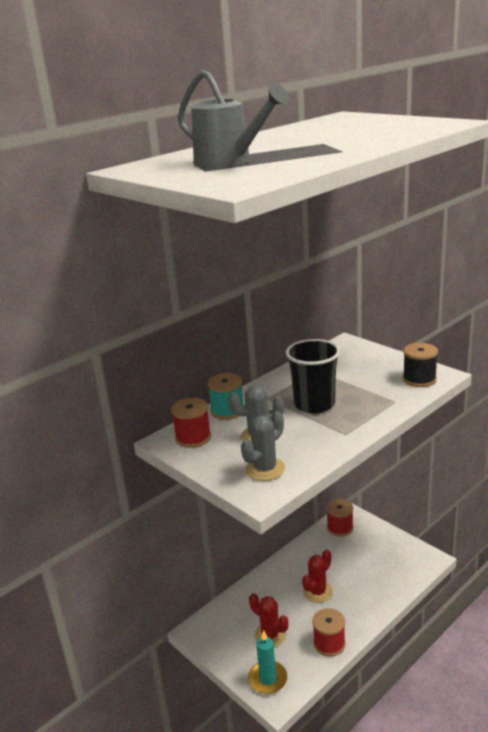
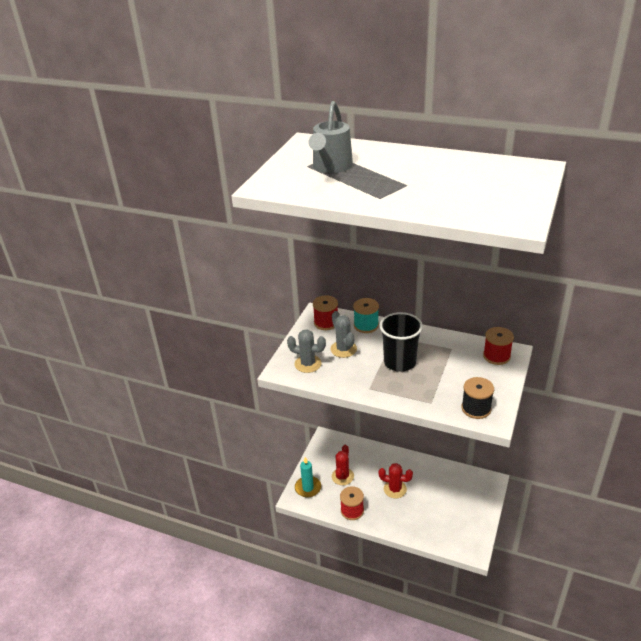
camera: 65 degrees right, 10 degrees up
red spool [326,499,353,537] -> red spool moved to [483,327,514,365]

